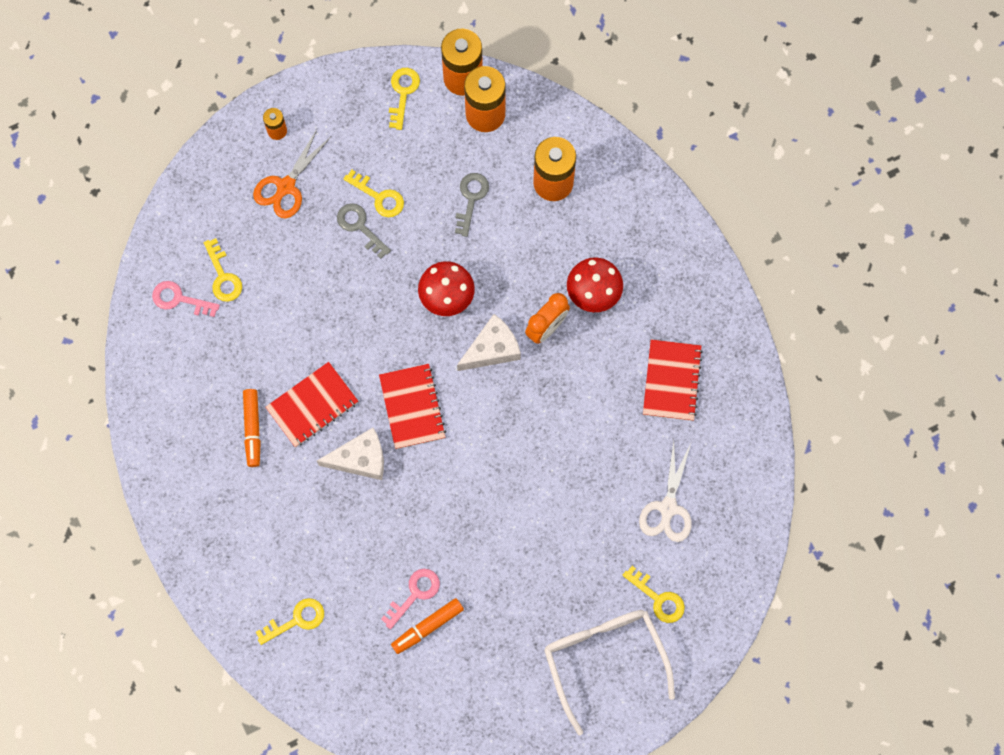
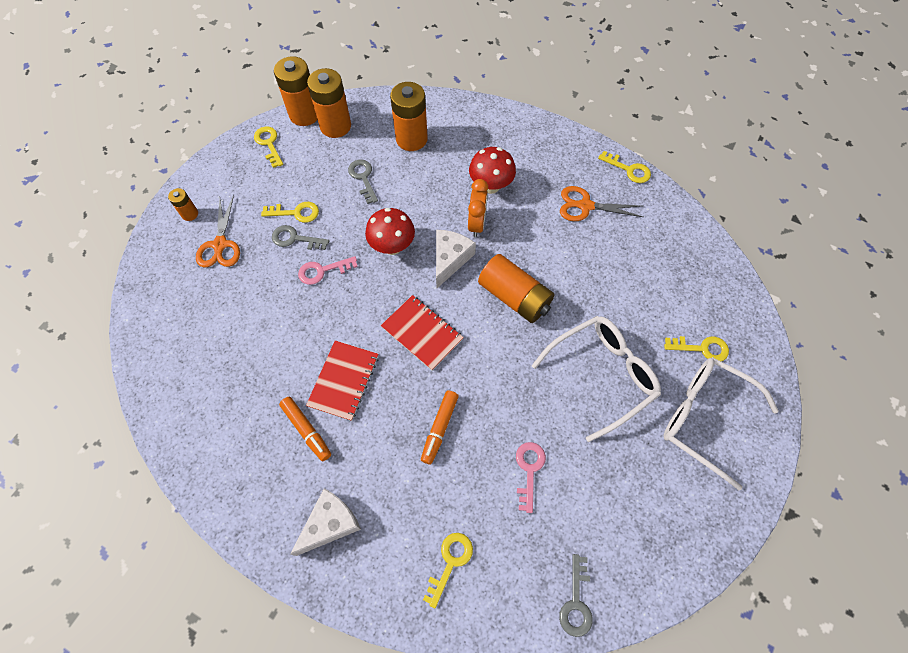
camera: 35 degrees left, 10 degrees down
pink key [152,281,220,317] -> pink key moved to [298,256,358,285]
yellow key [204,238,242,302] -> yellow key moved to [598,151,651,183]
white cheese [317,427,384,480] -> white cheese moved to [290,488,361,556]
orange marker [391,598,464,654] -> orange marker moved to [421,390,459,464]
white scissors [639,441,692,542] -> none
red notebook [643,339,703,421] -> orange scissors [560,186,643,221]
none -> orange battery [478,254,554,323]
none -> white glasses [532,316,661,442]
none -> grey key [559,554,593,637]

